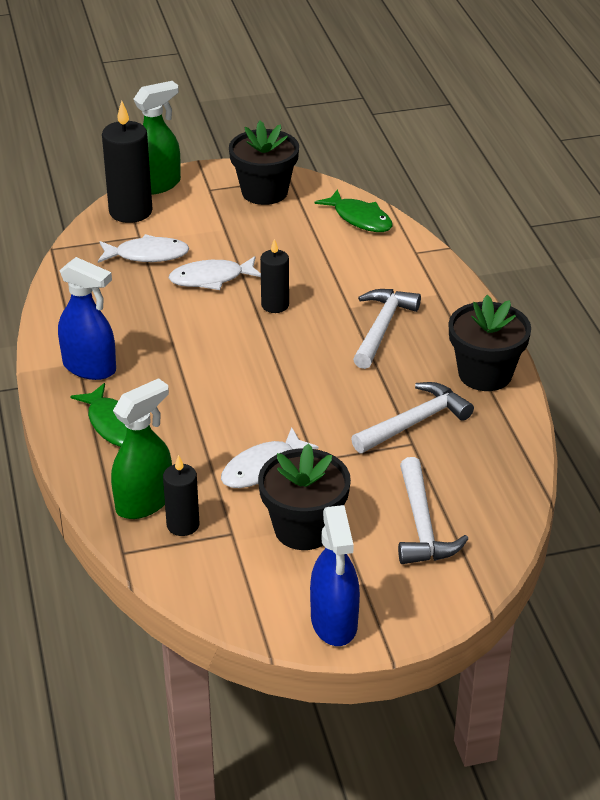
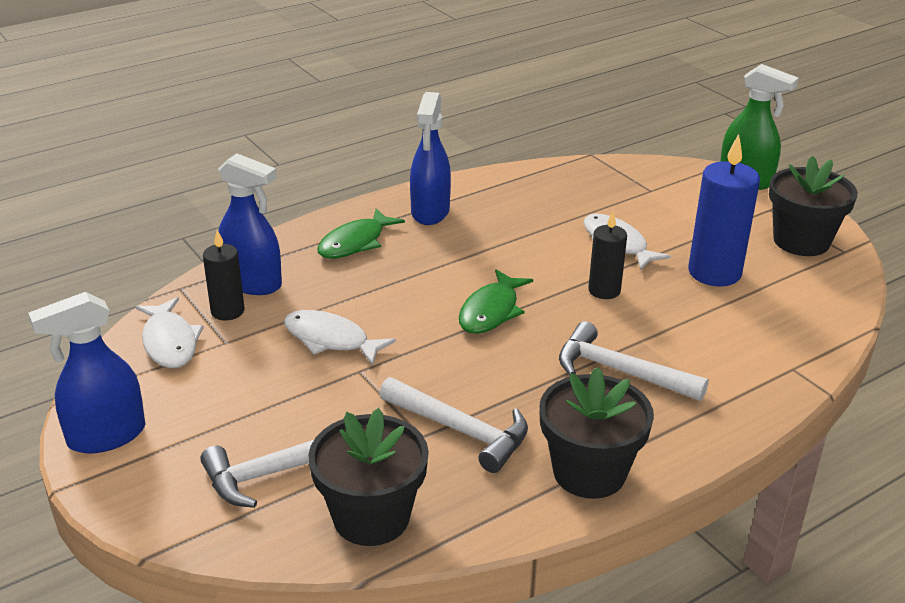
camera: 70 degrees right, 5 degrees down
white fish [98,234,190,263] -> white fish moved to [135,297,204,368]
black candle [102,101,153,223] -> none
green spray bottle [111,378,172,519] -> blue spray bottle [218,153,282,295]
black flower pot [258,443,351,550] -> black flower pot moved to [308,408,429,546]
green fish [314,189,393,232] -> green fish moved to [459,269,533,334]
white hammer [353,289,421,369] -> white hammer turned 150 degrees counterclockwise [559,321,709,401]
none -> blue candle [688,134,760,286]

